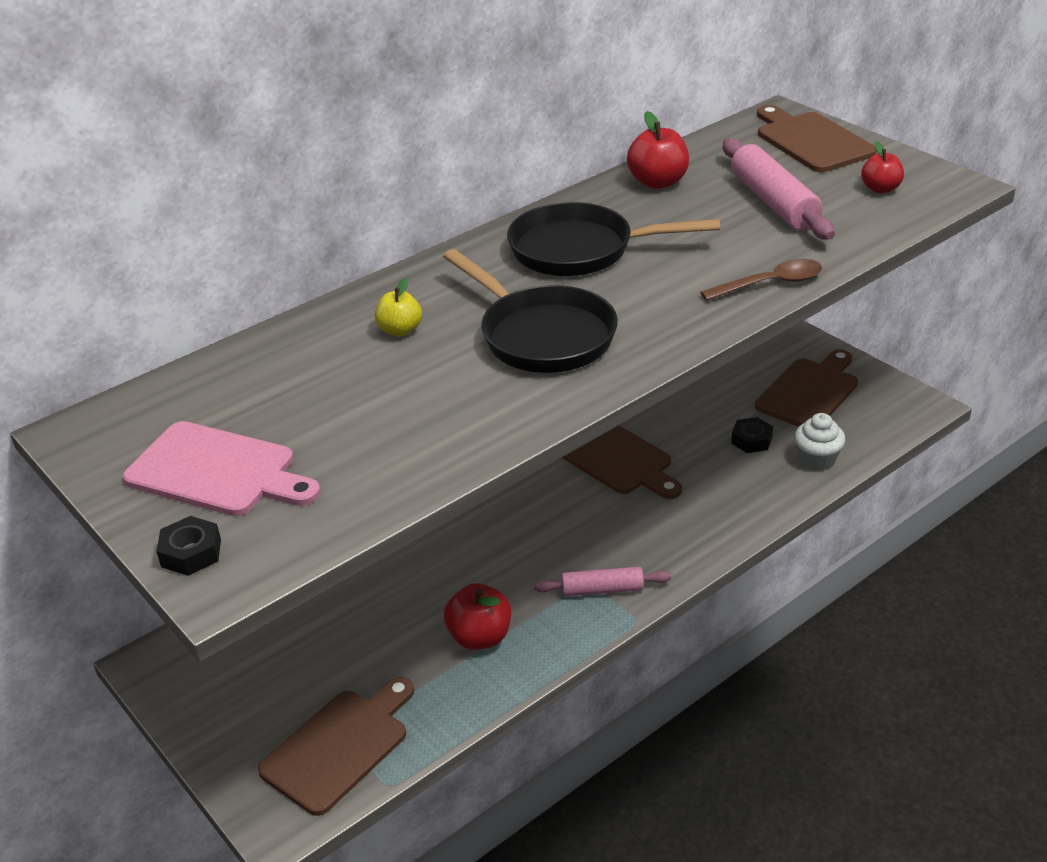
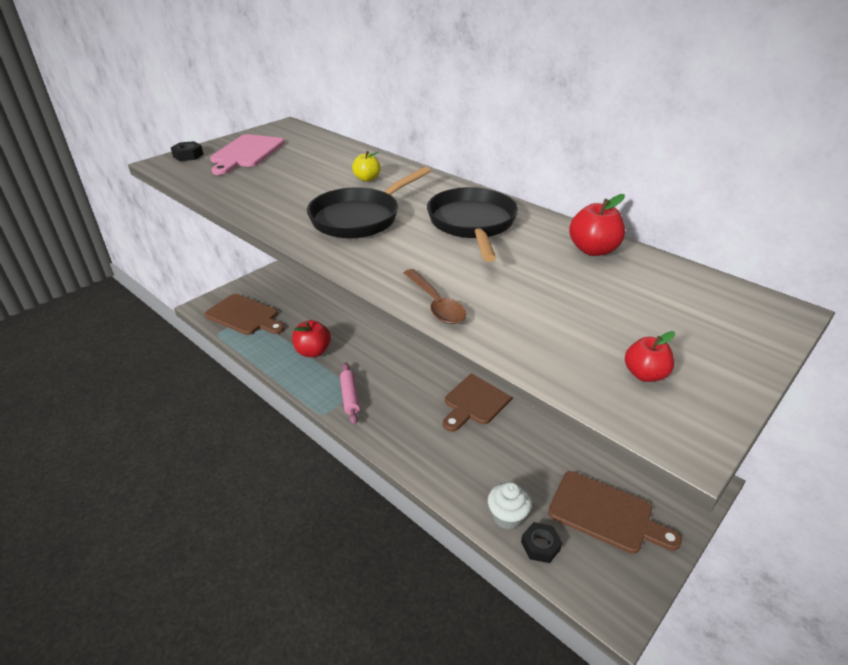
camera: 80 degrees right, 0 degrees up
pink rolling pin [723,138,835,240] -> none
black nut [731,417,773,453] -> black nut moved to [521,522,562,563]
brown cutting board [757,105,876,172] -> none

